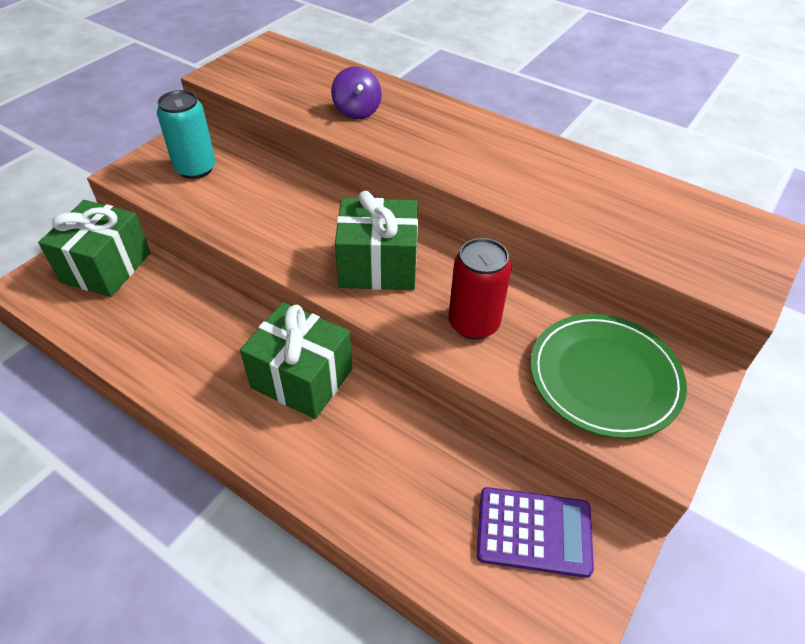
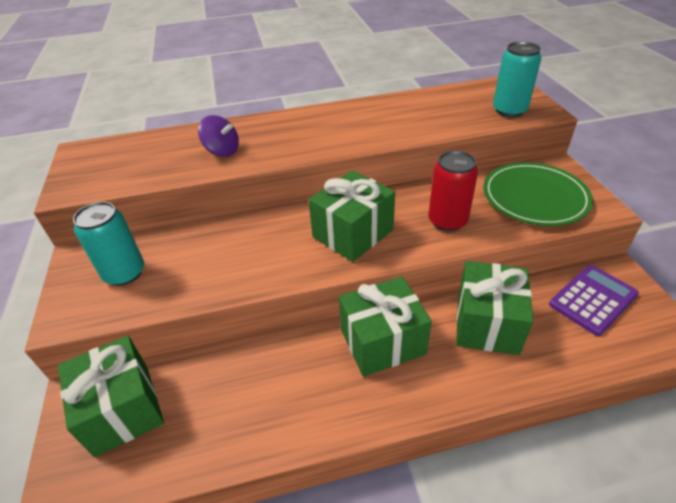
camera: 45 degrees left, 5 degrees down
none -> green gift [456,261,533,355]
none -> turquoise can [493,42,541,117]

